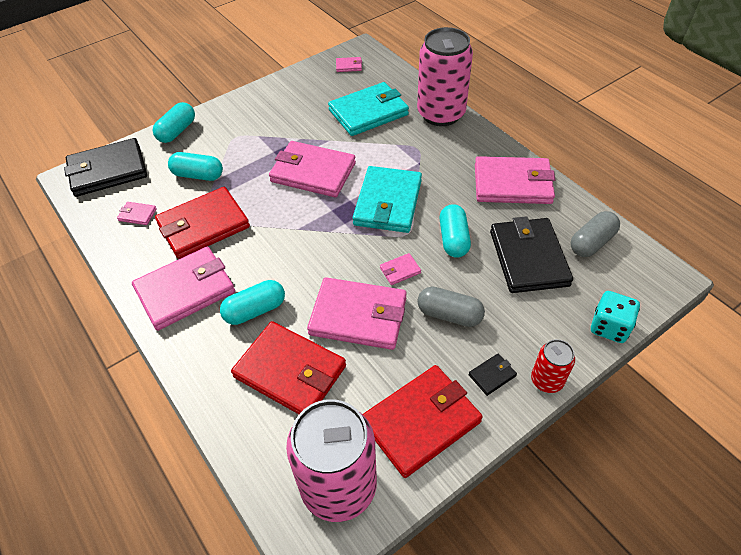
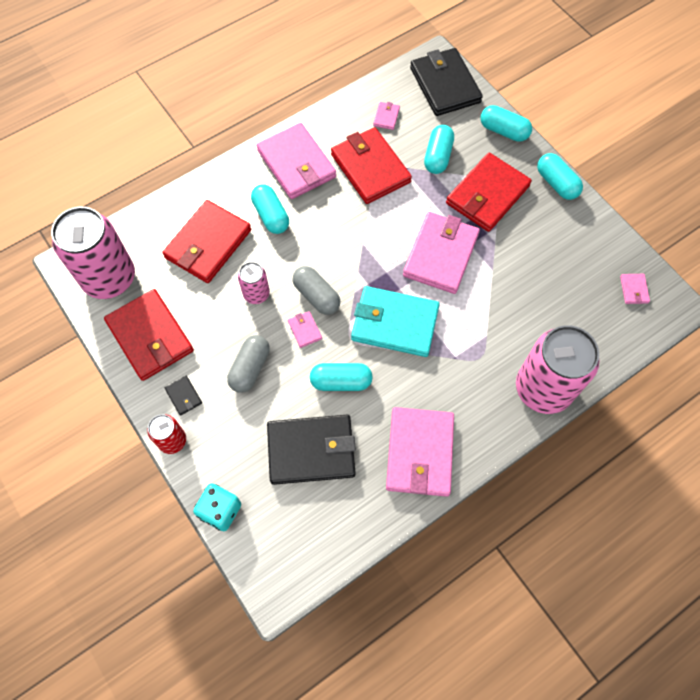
camera: 90 degrees right, 15 degrees up
pink wallet [307,277,407,350] -> pink can [238,262,270,304]
turquoise wallet [328,82,409,136] -> none
grey capsule [570,211,620,257] -> grey capsule moved to [293,266,340,315]
none -> red wallet [446,153,532,232]
none -> turquoise capsule [537,153,583,200]

